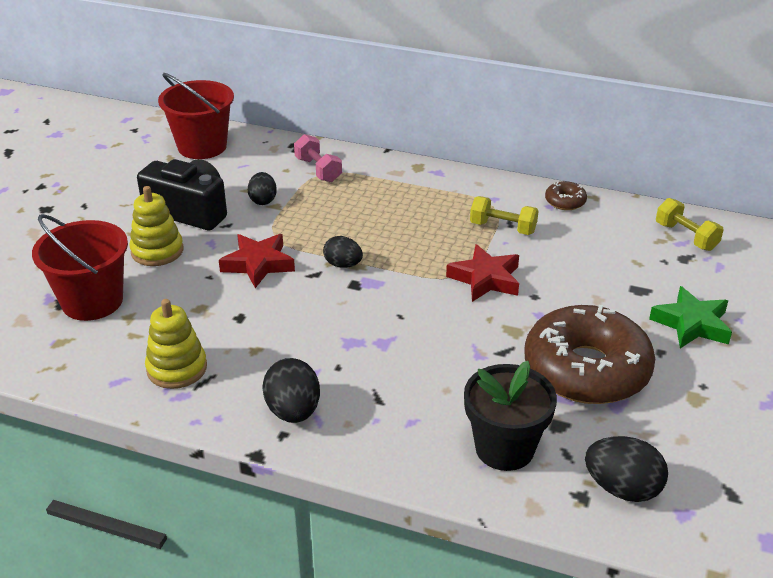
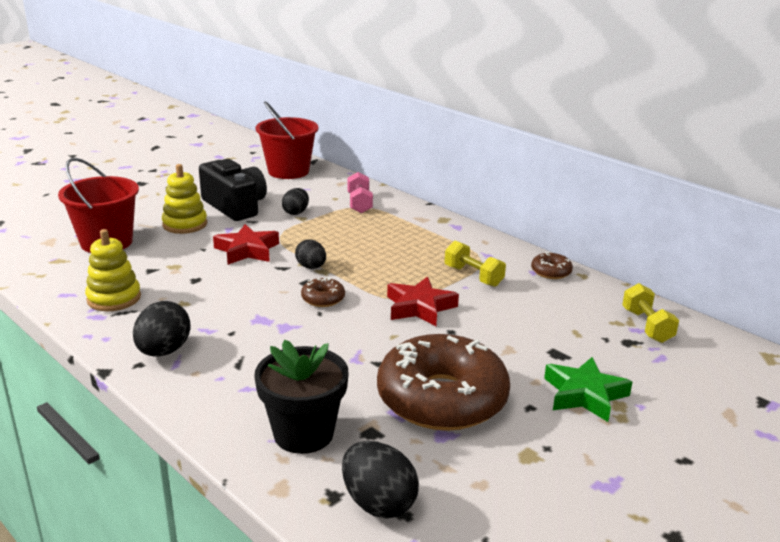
camera: 25 degrees right, 10 degrees down
none -> brown donut [301,277,345,307]

